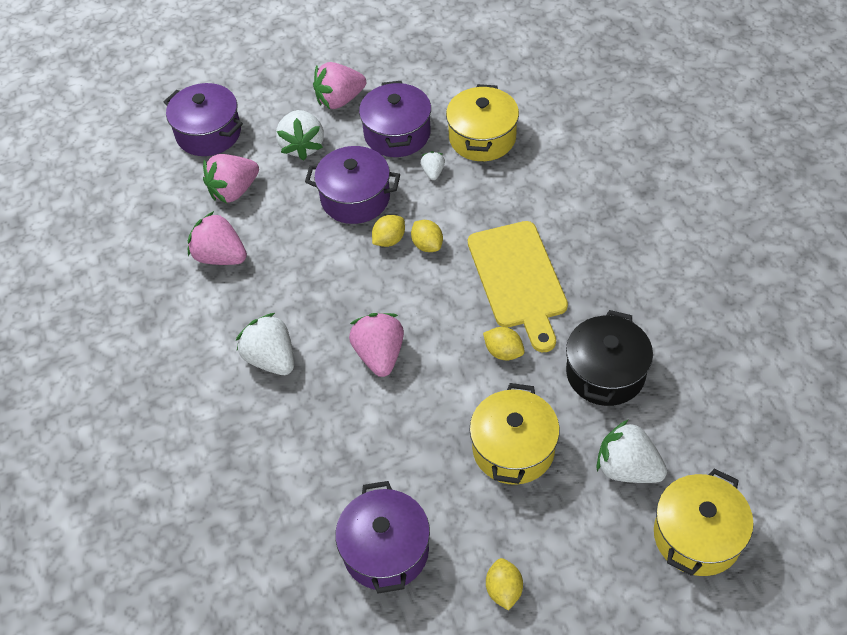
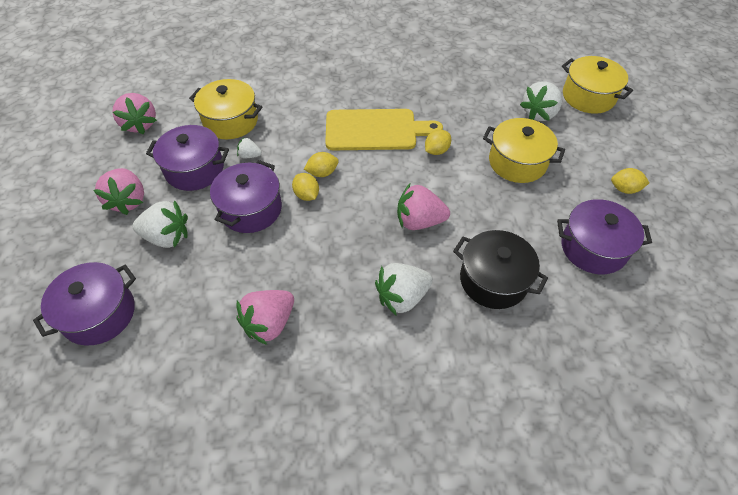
camera: 80 degrees left, 0 degrees up
pink strawberry [203,154,259,203] -> pink strawberry moved to [112,93,157,134]
black pot [566,310,653,406] -> black pot moved to [453,230,548,309]

